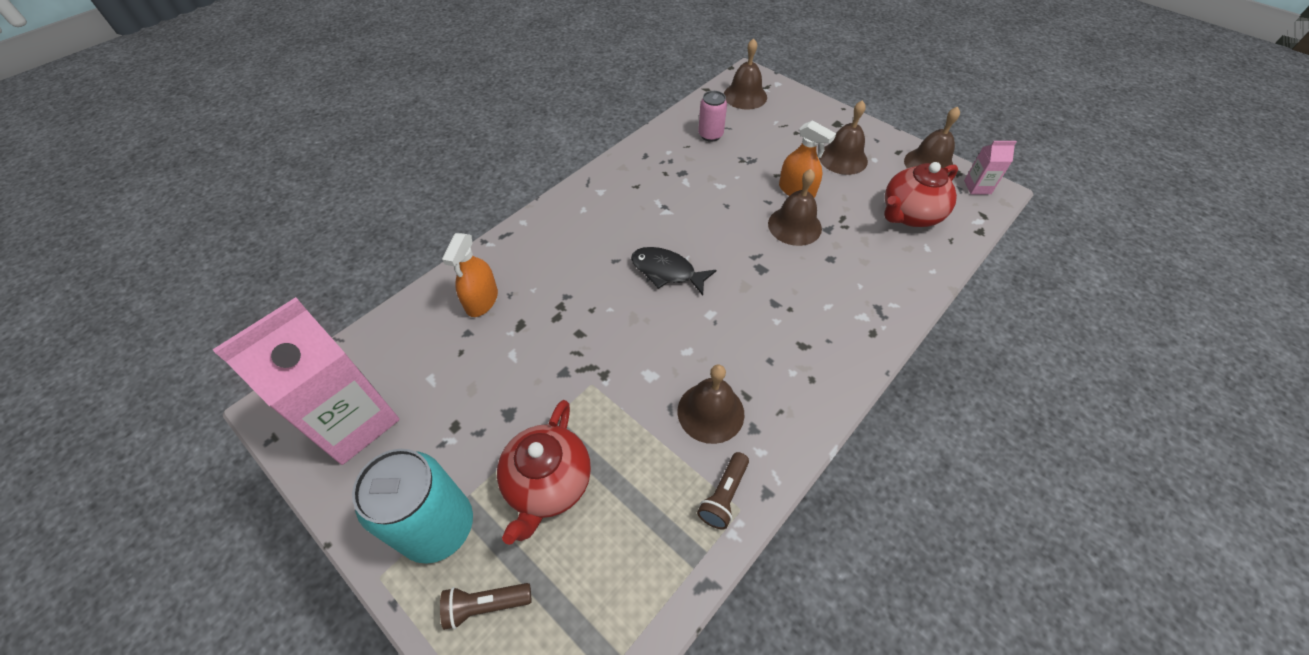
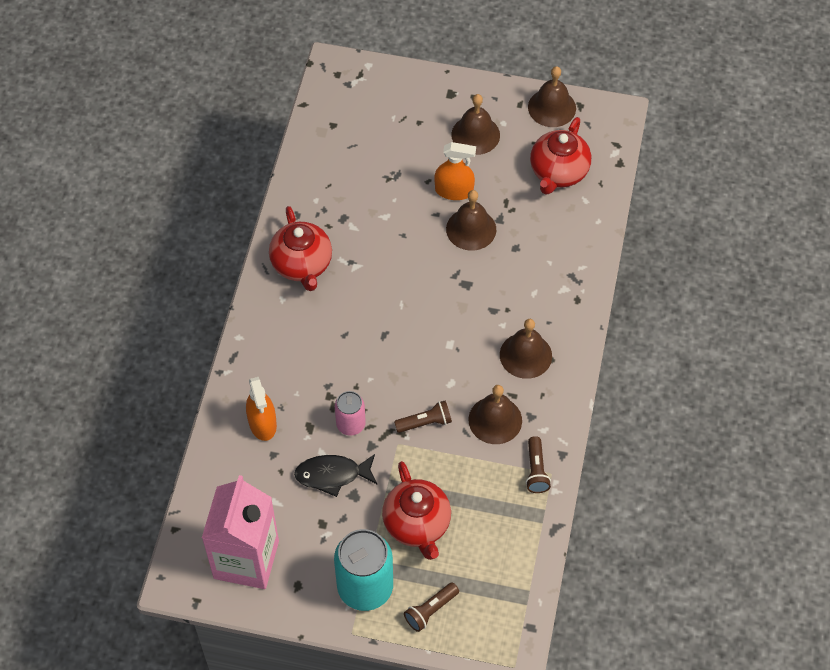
camera: 30 degrees left, 5 degrees up
black fish [631,247,717,296] -> black fish moved to [294,454,377,497]
pink can [698,91,727,142] -> pink can moved to [335,391,366,436]
brown bell [724,38,767,110] -> brown bell moved to [500,319,552,379]
pink carton [964,141,1017,194] -> none
none -> red teapot [269,206,332,291]
none -> brown flashlight [394,401,452,433]

